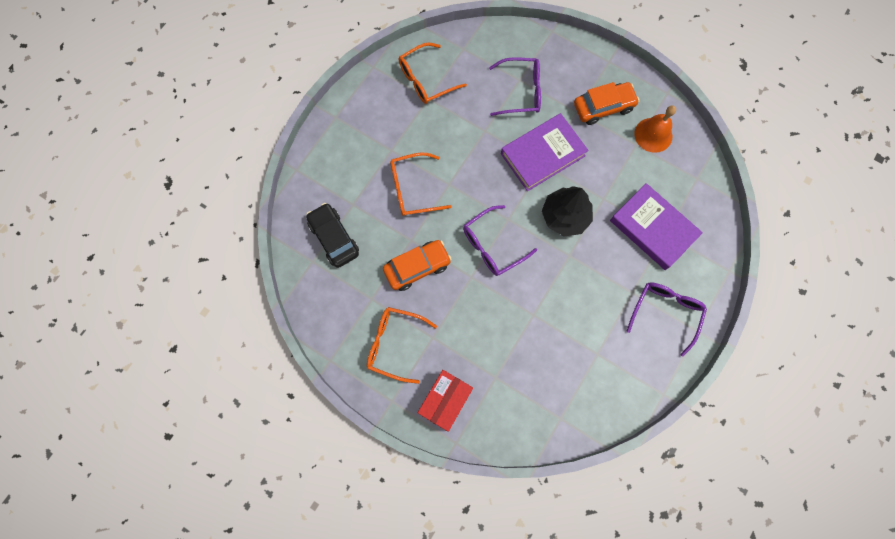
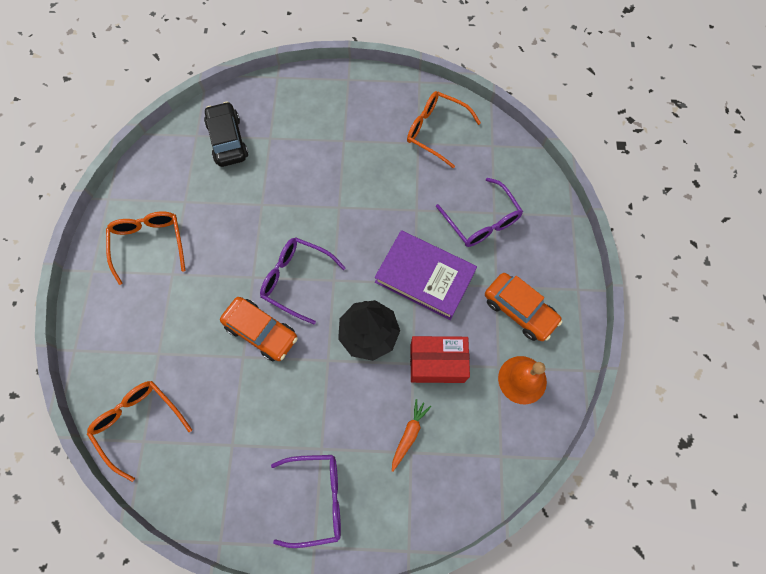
camera: 60 degrees right, 5 degrees down
black car [306,203,359,268] -> black car turned 45 degrees counterclockwise [204,101,248,167]
orange car [383,240,452,291] -> orange car moved to [220,297,298,361]
orange glasses [390,152,452,216] -> orange glasses moved to [87,381,192,482]
red box [418,370,473,432] -> red box moved to [410,336,470,383]
purple book [610,183,703,270] -> orange carrot [392,399,431,472]

